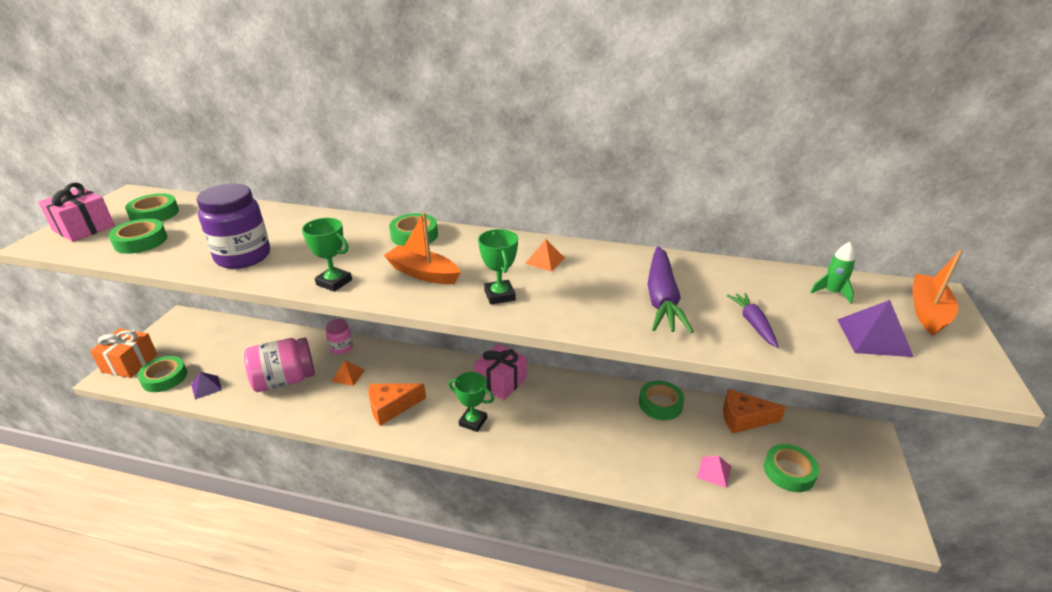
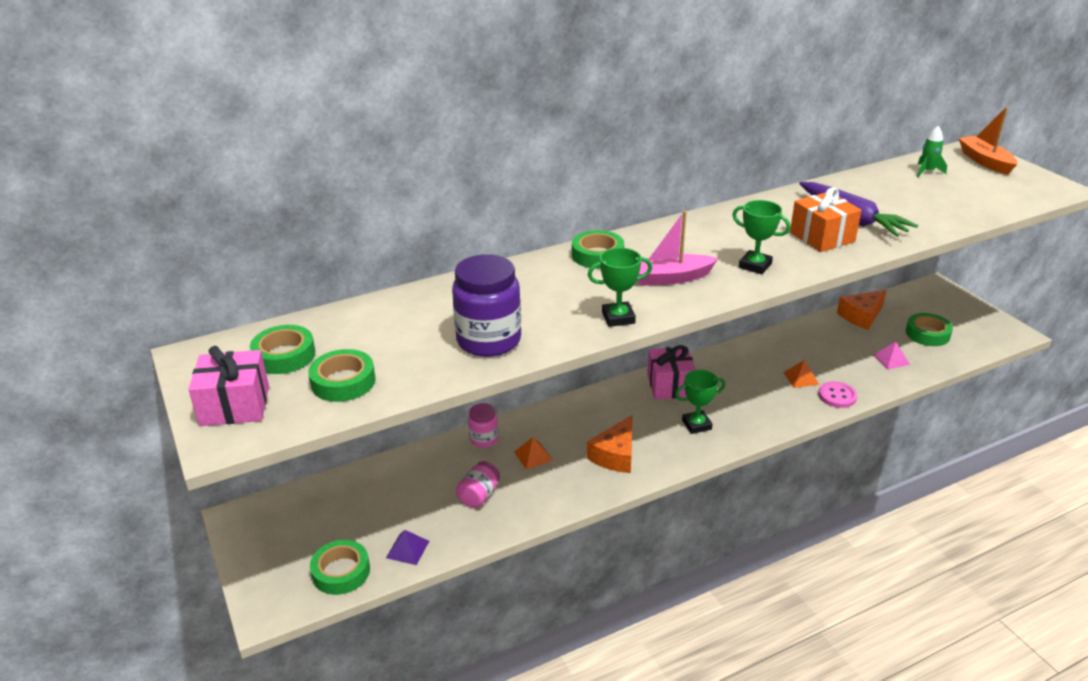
camera: 40 degrees left, 0 degrees up
orange gift [90,328,158,378] -> orange gift moved to [790,187,862,252]
pink jar [244,337,315,392] -> pink jar [456,461,500,508], size x0.55
orange boat [384,212,461,284] -> pink boat [638,211,718,286]
orange pyramid [525,239,565,272] -> orange pyramid moved to [783,360,819,388]
green tape [639,381,684,420] -> none
purple carrot [727,293,778,348] -> none
purple pyramid [837,300,914,357] -> none
none -> pink button [818,381,857,408]

